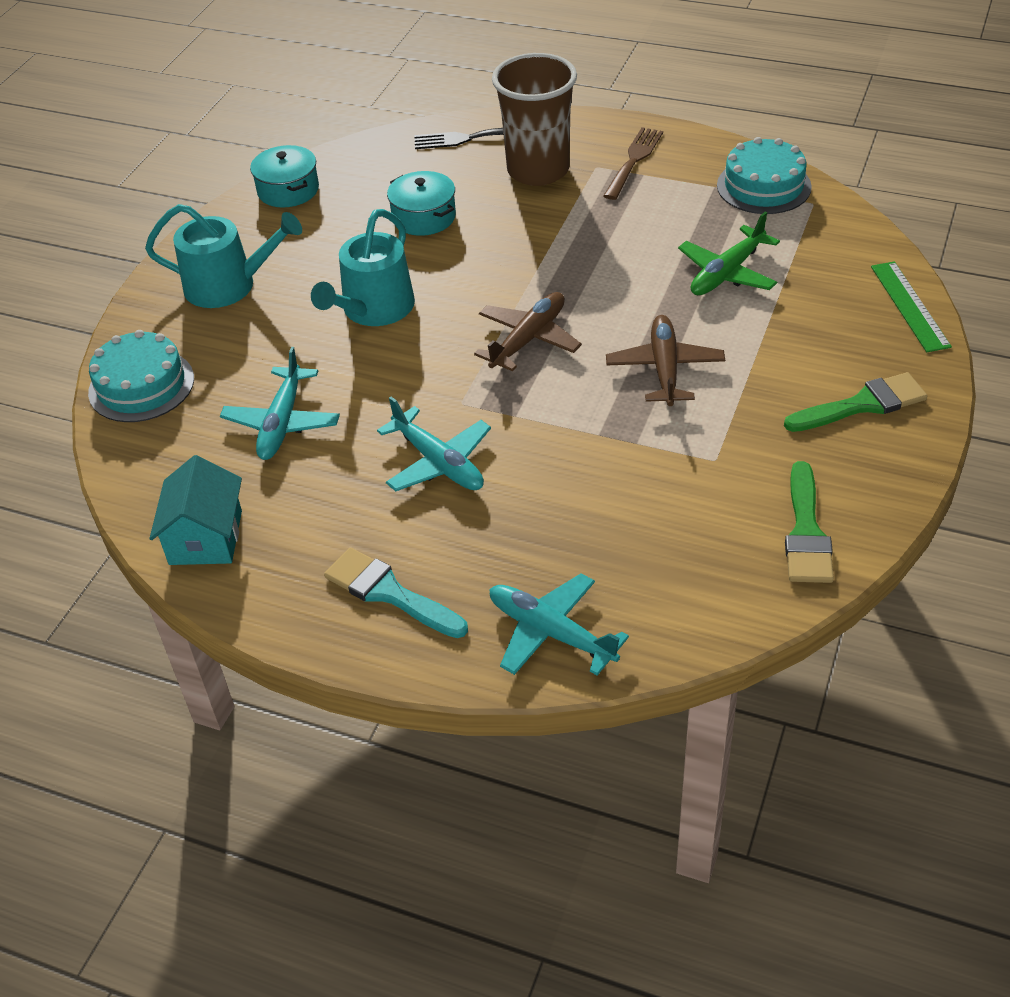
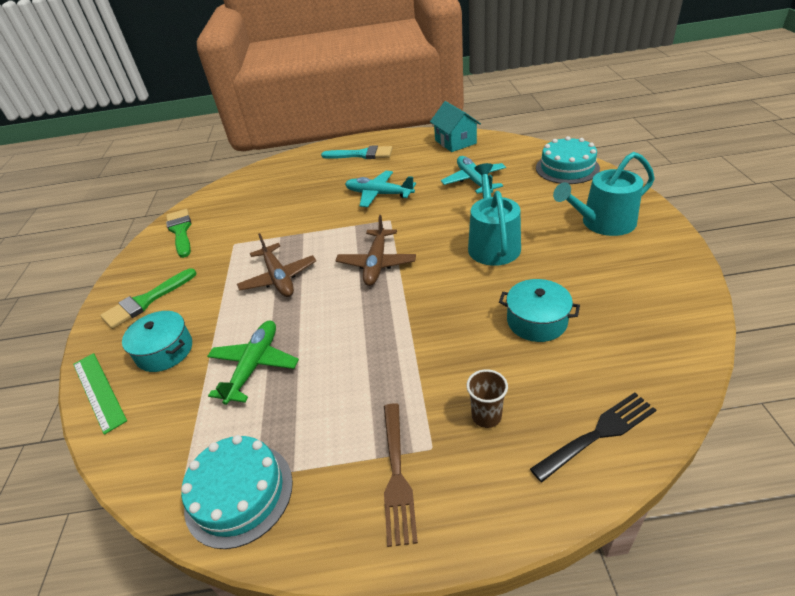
camera: 155 degrees right, 5 degrees down
turquoise pot [250,145,319,208] -> turquoise pot moved to [122,311,192,372]
turquoise plane [489,573,629,676] -> none
brown cup [492,53,577,186] -> brown cup [467,369,508,428], size x0.43

